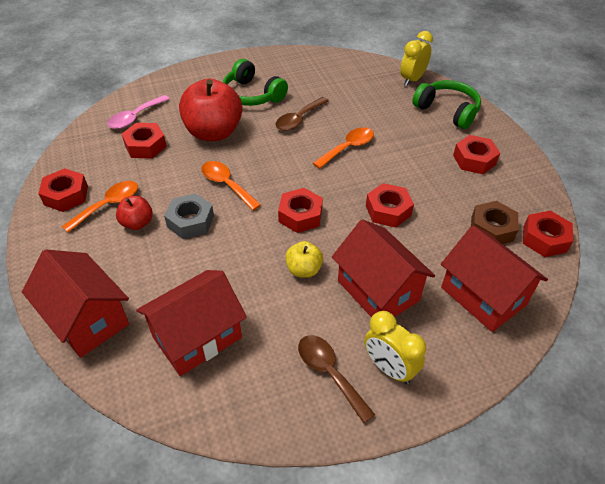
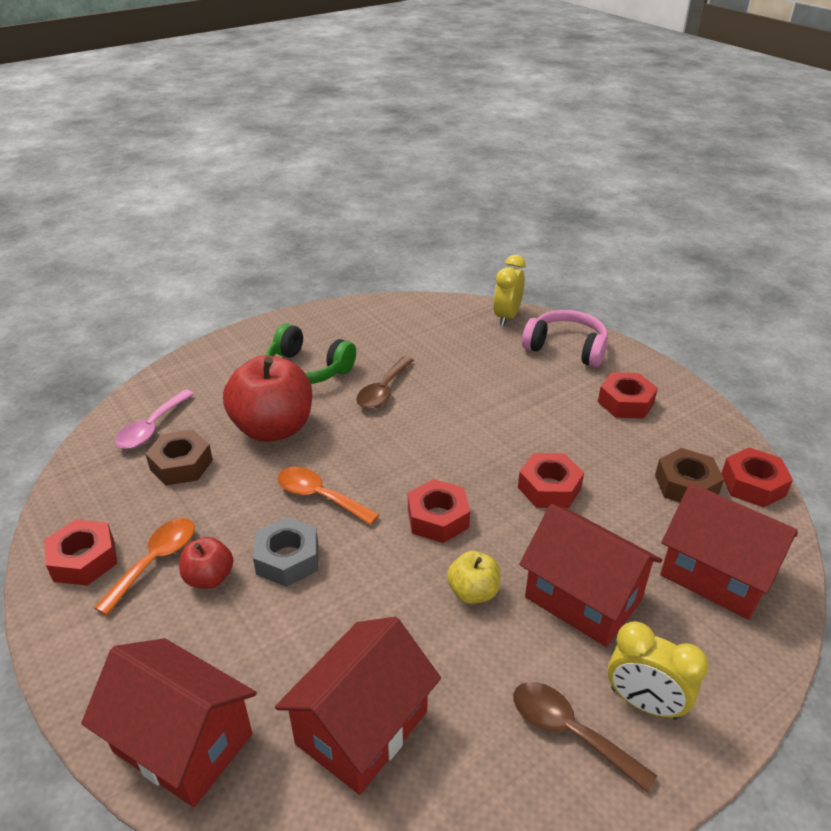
camera: 15 degrees left, 10 degrees down
red nut [122,123,167,159] -> brown nut [146,430,213,485]
orange spoon [313,127,374,169] -> none
green headphones [412,80,481,129] -> pink headphones [522,310,608,367]

